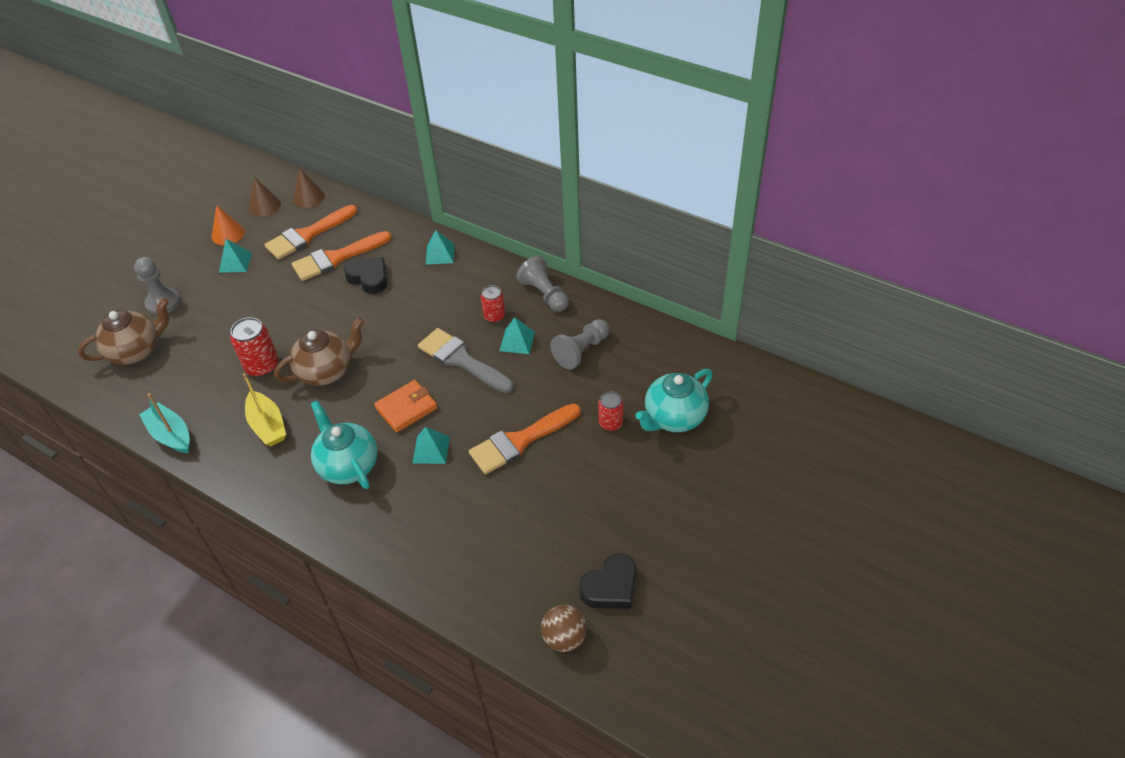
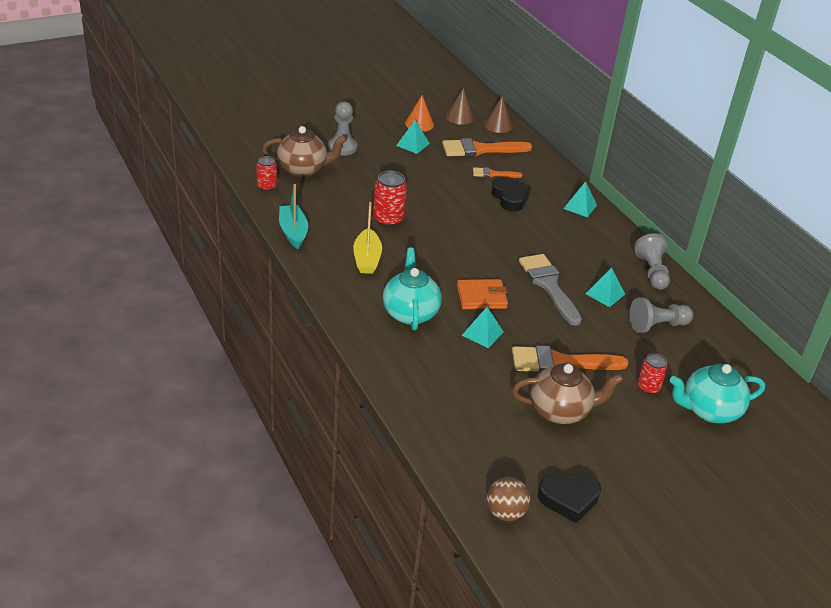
camera: 25 degrees right, 10 degrees down
brown teapot [274,318,364,386] -> brown teapot moved to [512,363,623,424]
orange brush [292,231,392,281] -> orange brush [473,167,522,178], size x0.53
red can [481,285,505,323] -> red can moved to [256,156,277,191]

